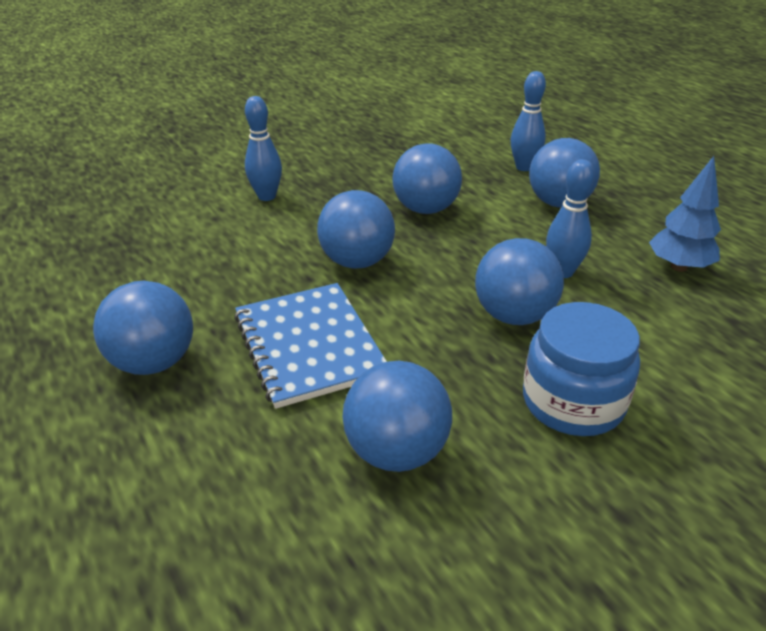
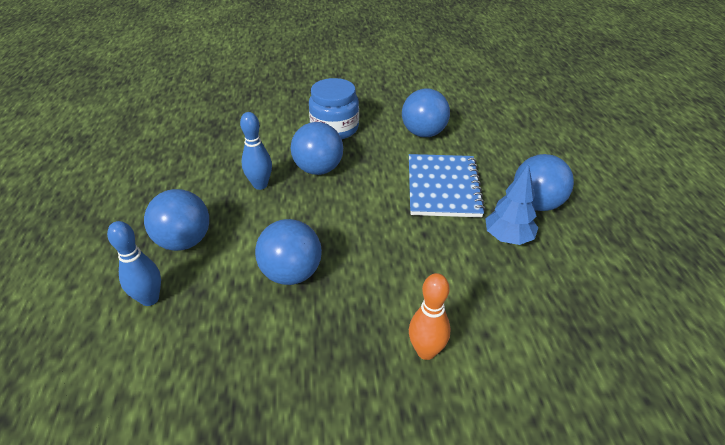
camera: 155 degrees left, 5 degrees up
blue bowling pin [245,96,282,201] -> orange bowling pin [409,273,451,360]
blue ball [317,190,395,269] -> none
blue tree [649,156,721,272] -> blue tree moved to [485,164,538,245]

